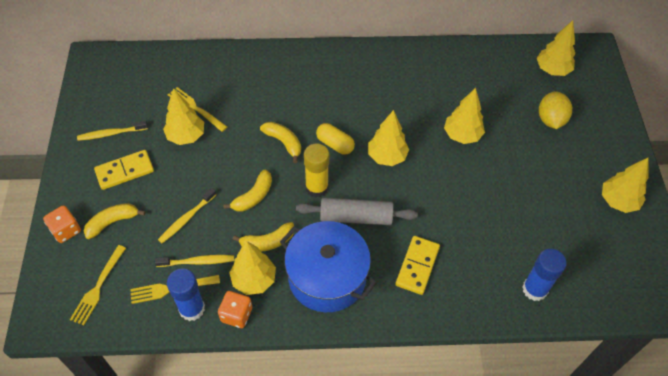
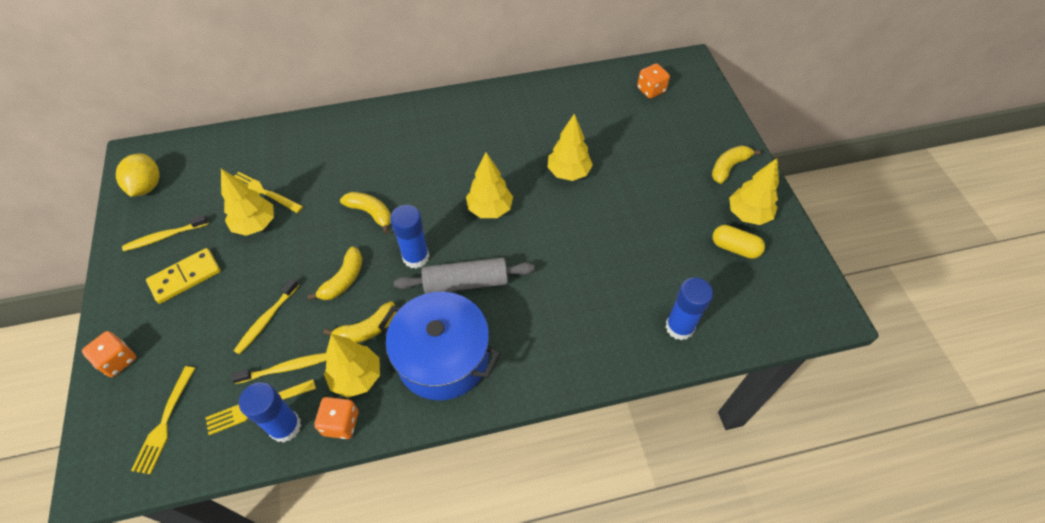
camera: 10 degrees left, 0 degrees up
yellow banana [84,203,146,239] -> yellow banana moved to [712,145,761,184]
yellow glue stick [304,144,329,198] -> blue glue stick [390,205,429,269]
yellow capsule [316,123,355,155] -> yellow capsule moved to [713,225,765,259]
yellow domino [395,236,440,295] -> none
yellow tree [537,20,575,76] -> orange dice [637,63,670,99]
yellow lemon [539,91,572,129] -> yellow lemon moved to [116,154,160,197]

